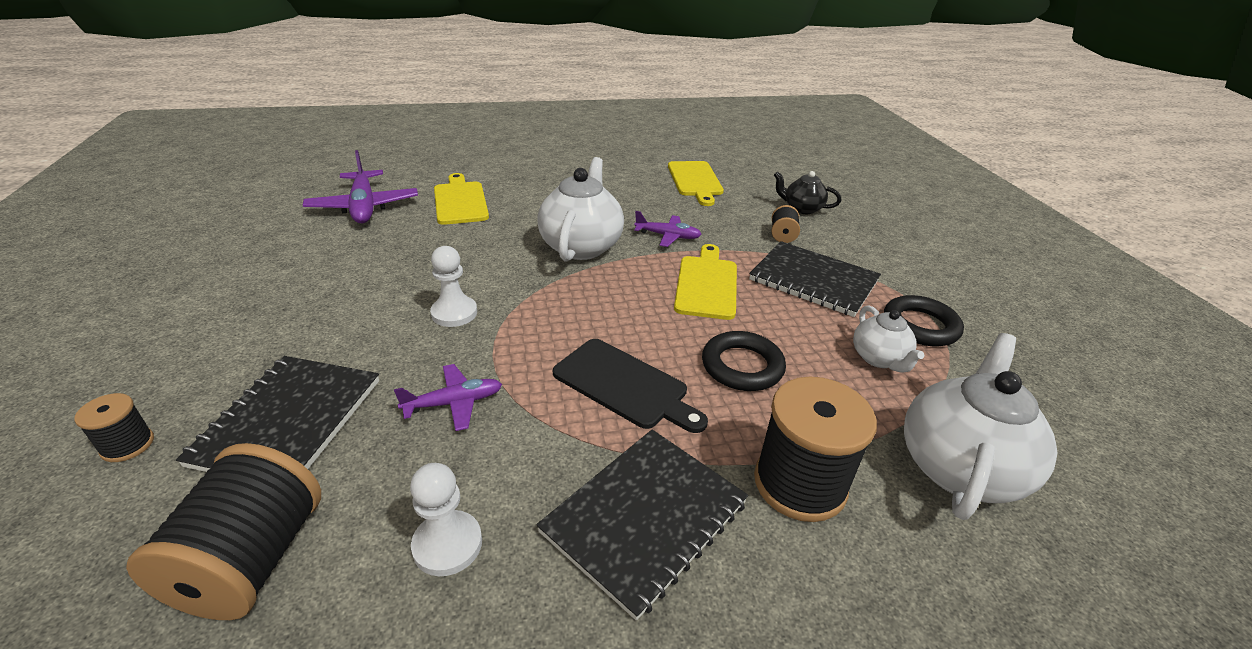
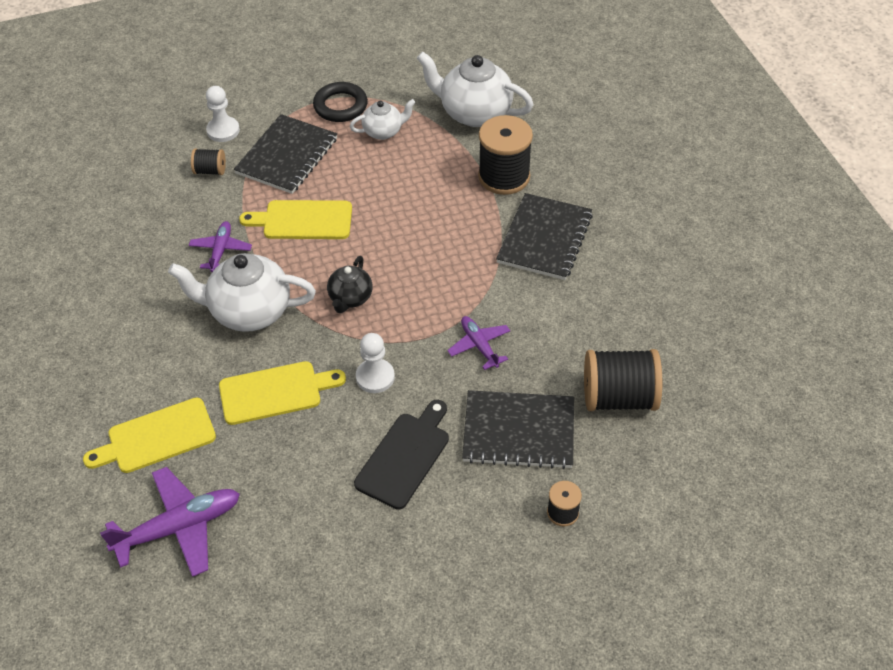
camera: 95 degrees left, 15 degrees up
white pawn [410,463,482,576] -> white pawn moved to [206,86,240,142]
black notebook [536,430,748,621] -> black notebook turned 75 degrees clockwise [496,193,593,280]
black cutting board [553,339,708,433] -> black cutting board moved to [354,400,449,510]
yellow cutting board [668,161,724,206] -> yellow cutting board moved to [219,361,346,425]
black ring [702,331,786,391] -> none
black teapot [774,171,842,214] -> black teapot moved to [327,256,373,313]

